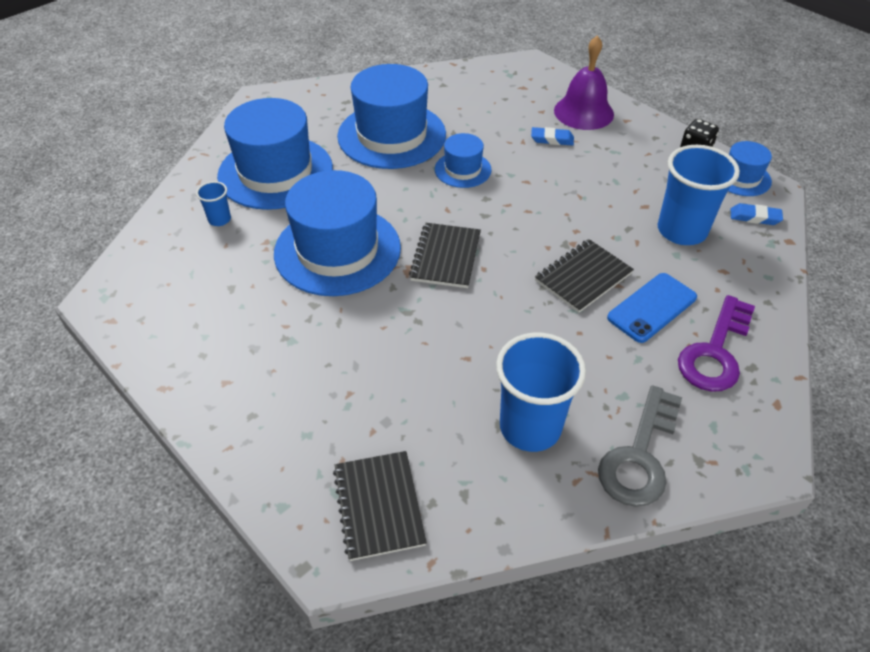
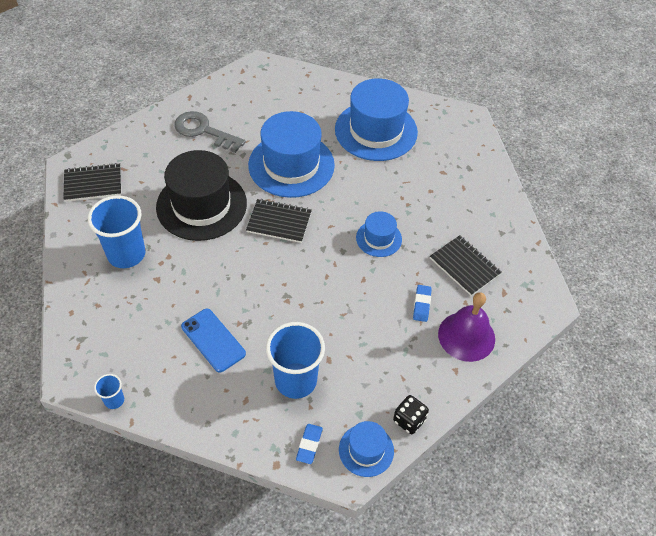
camera: 90 degrees right, 5 degrees up
blue cup [196,181,231,226] -> blue cup moved to [94,374,124,409]
blue hat [337,64,446,169] -> none
black notebook [535,239,634,313] -> black notebook moved to [430,235,502,296]
grey key [598,385,682,507] -> grey key moved to [174,111,246,153]
purple key [678,295,755,392] -> none
none -> black hat [156,150,247,241]

